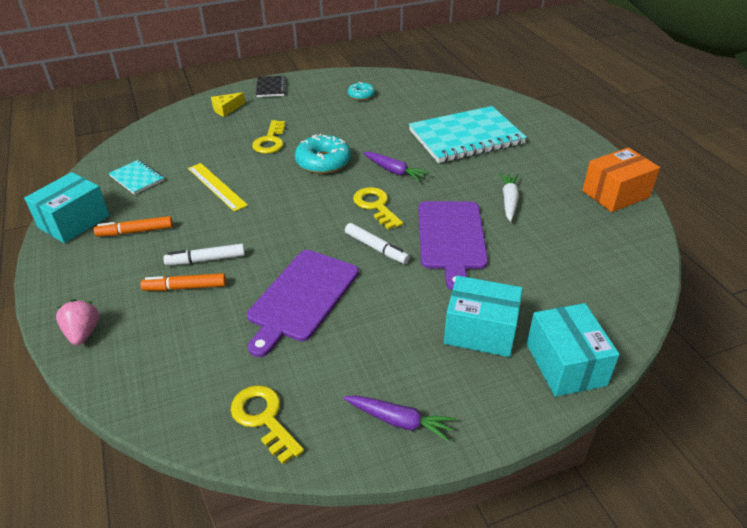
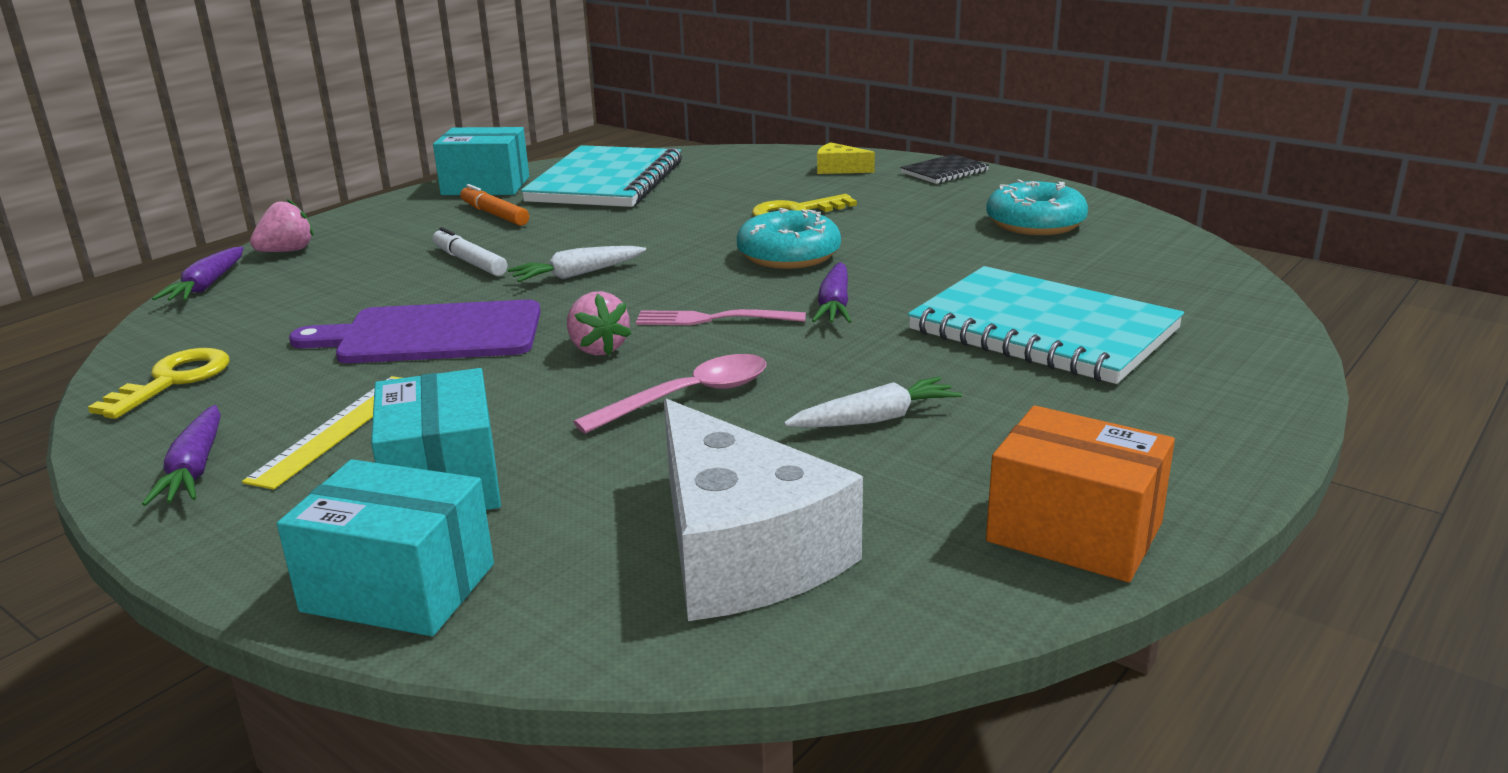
camera: 60 degrees right, 15 degrees down
turquoise notebook [109,160,164,195] -> turquoise notebook [521,145,682,207], size x2.17
orange marker [141,273,226,291] -> none
yellow ruler [188,163,248,212] -> yellow ruler moved to [242,376,400,490]
white marker [345,223,410,264] -> pink strawberry [567,291,631,355]
turquoise donut [348,82,375,100] -> turquoise donut [986,179,1088,235], size x1.75
yellow key [353,187,403,230] -> pink fork [636,309,806,325]
purple cutting board [418,201,488,290] -> pink spoon [573,354,766,434]
turquoise box [527,303,620,397] -> turquoise box turned 60 degrees clockwise [277,459,494,636]
none -> purple carrot [152,247,243,301]
none -> white carrot [508,246,646,282]
none -> white cheese [664,399,863,621]

